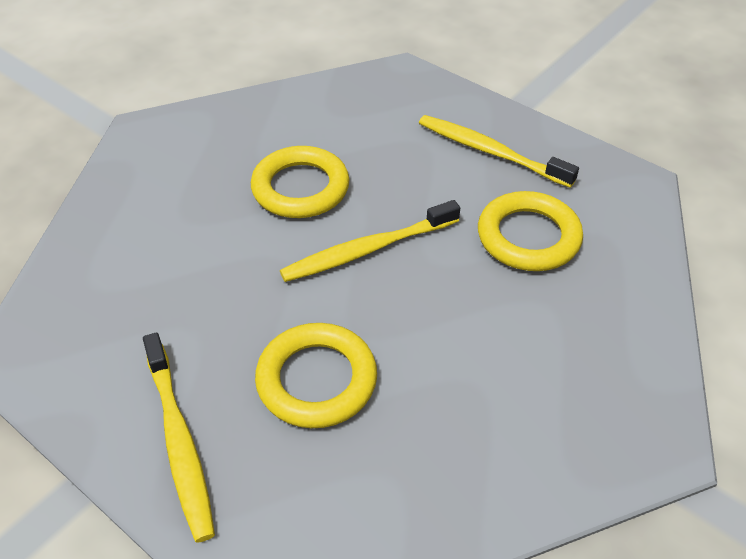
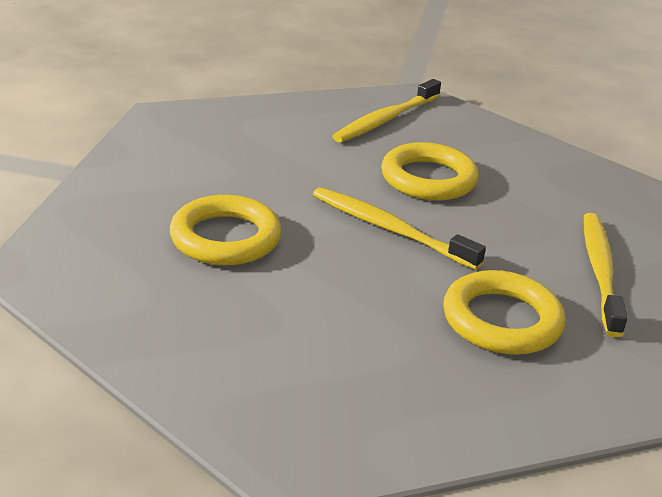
camera: 60 degrees right, 15 degrees down
yellow toothbrush [143,332,215,543] -> yellow toothbrush moved to [332,79,441,142]

